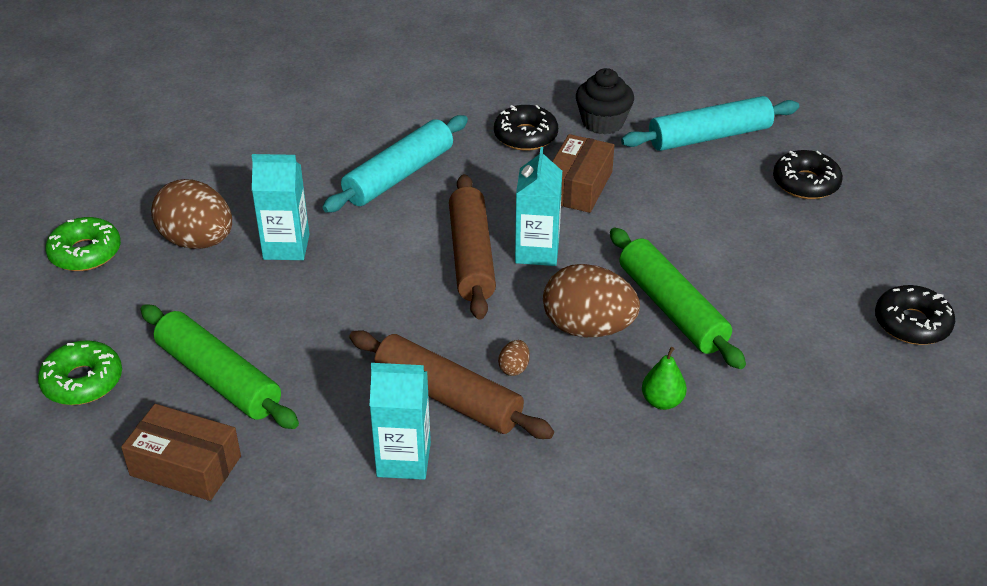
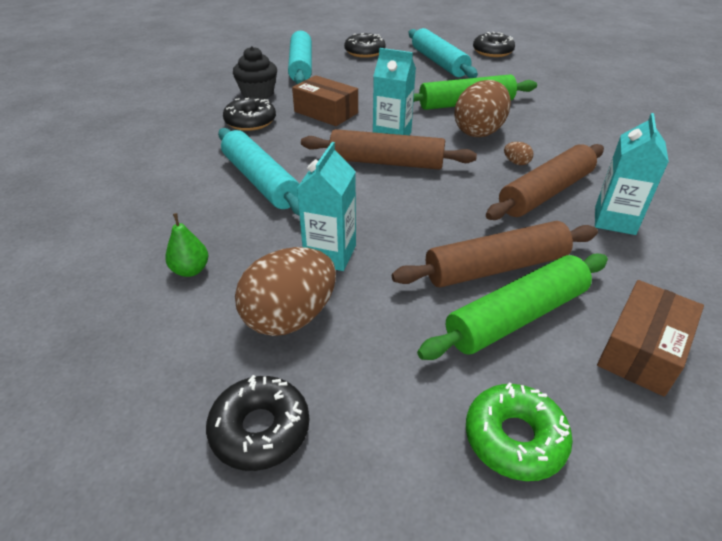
camera: 75 degrees left, 0 degrees up
green donut [45,217,121,271] -> black donut [206,375,310,471]
green pear [642,347,687,410] -> green pear moved to [165,213,208,277]
none -> brown rolling pin [392,221,598,288]
none -> turquoise rolling pin [409,28,478,78]

